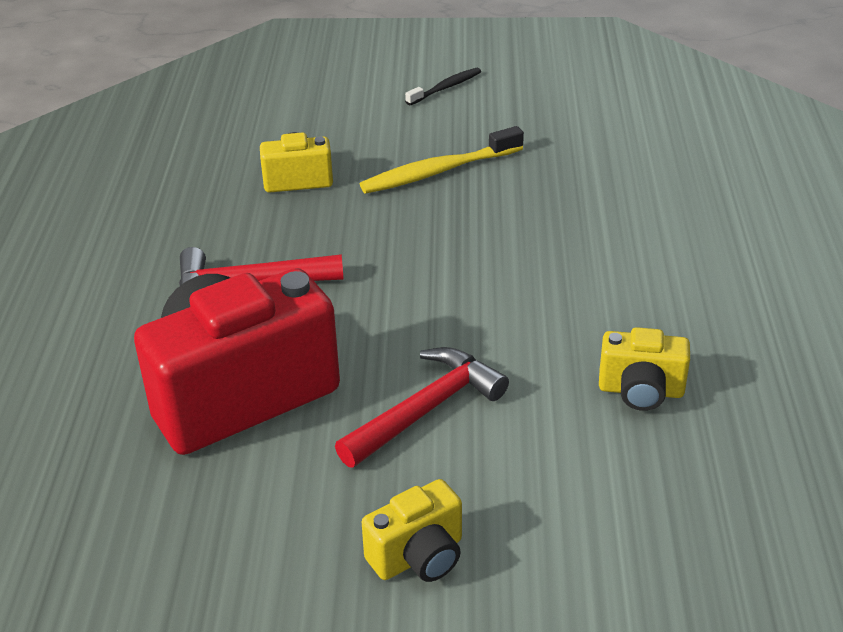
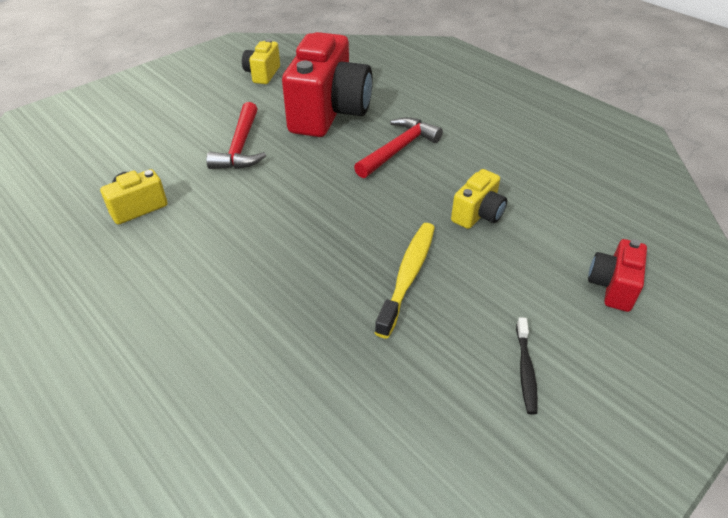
camera: 135 degrees right, 5 degrees up
yellow camera [362,479,462,582] -> yellow camera moved to [242,39,280,84]
none -> red camera [588,239,647,312]

